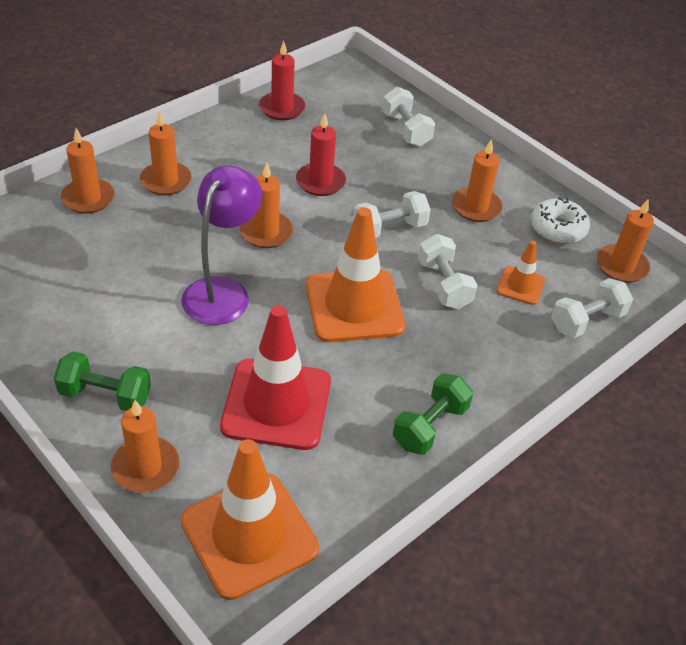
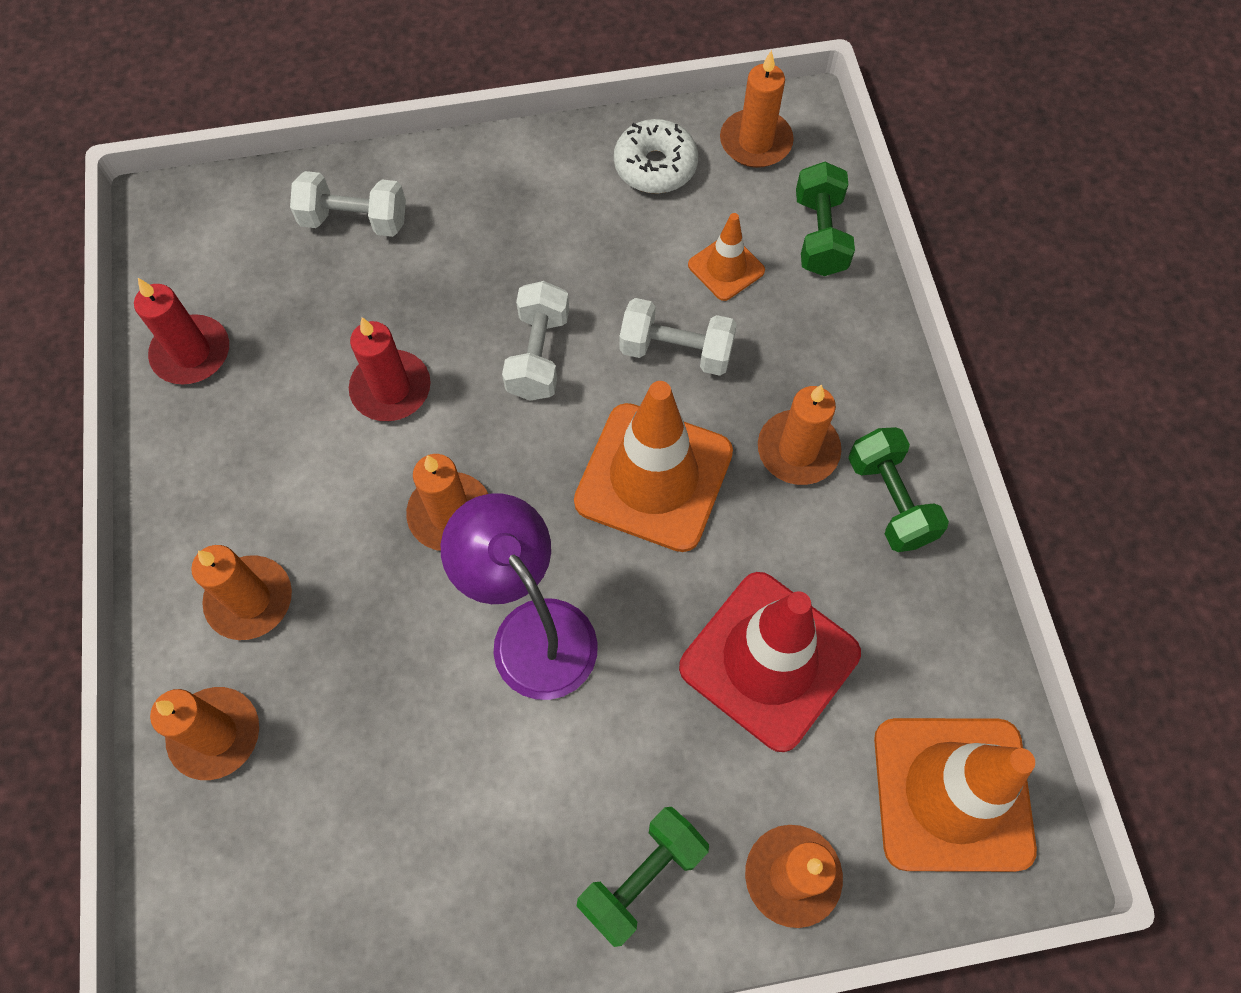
camera: 55 degrees left, 20 degrees up
orange candle [452,139,503,222] -> orange candle moved to [758,384,841,485]
white dumbbell [551,278,633,338] -> green dumbbell [796,162,855,276]

